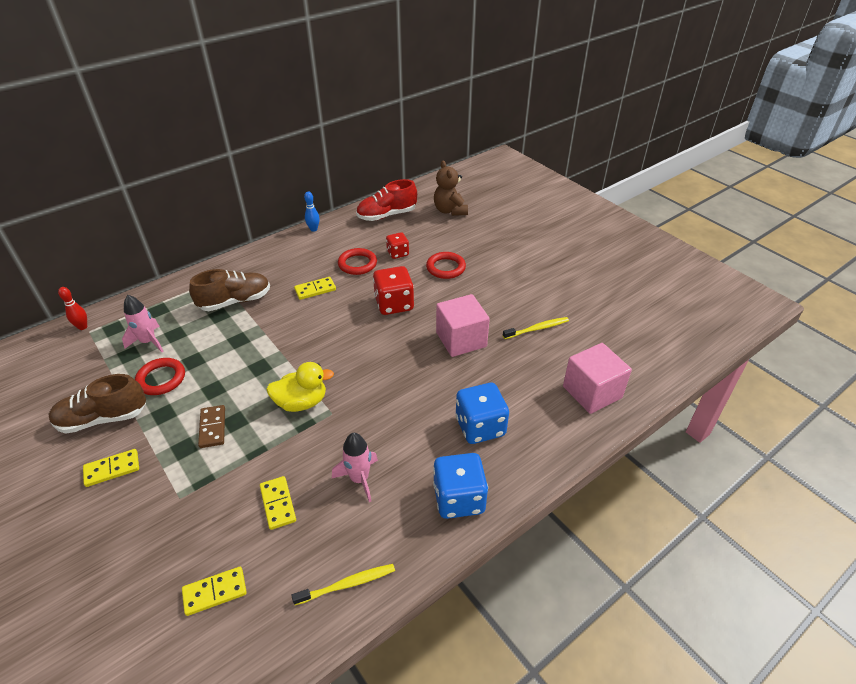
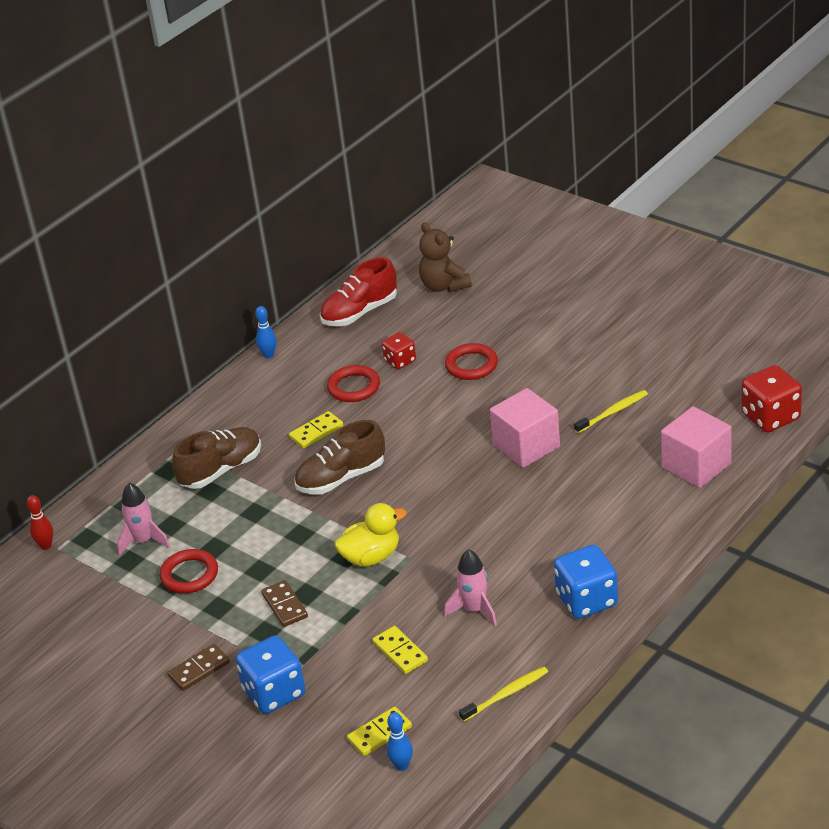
camera: 10 degrees left, 5 degrees down
brown shoe [48,374,146,434] -> brown shoe moved to [294,420,385,494]
yellow domino [83,449,139,487] -> brown domino [167,644,230,691]
red dice [373,266,414,315] -> red dice moved to [741,365,802,432]
blue dice [456,383,509,444] -> blue dice moved to [236,635,305,714]
none -> blue bowling pin [387,712,413,771]

